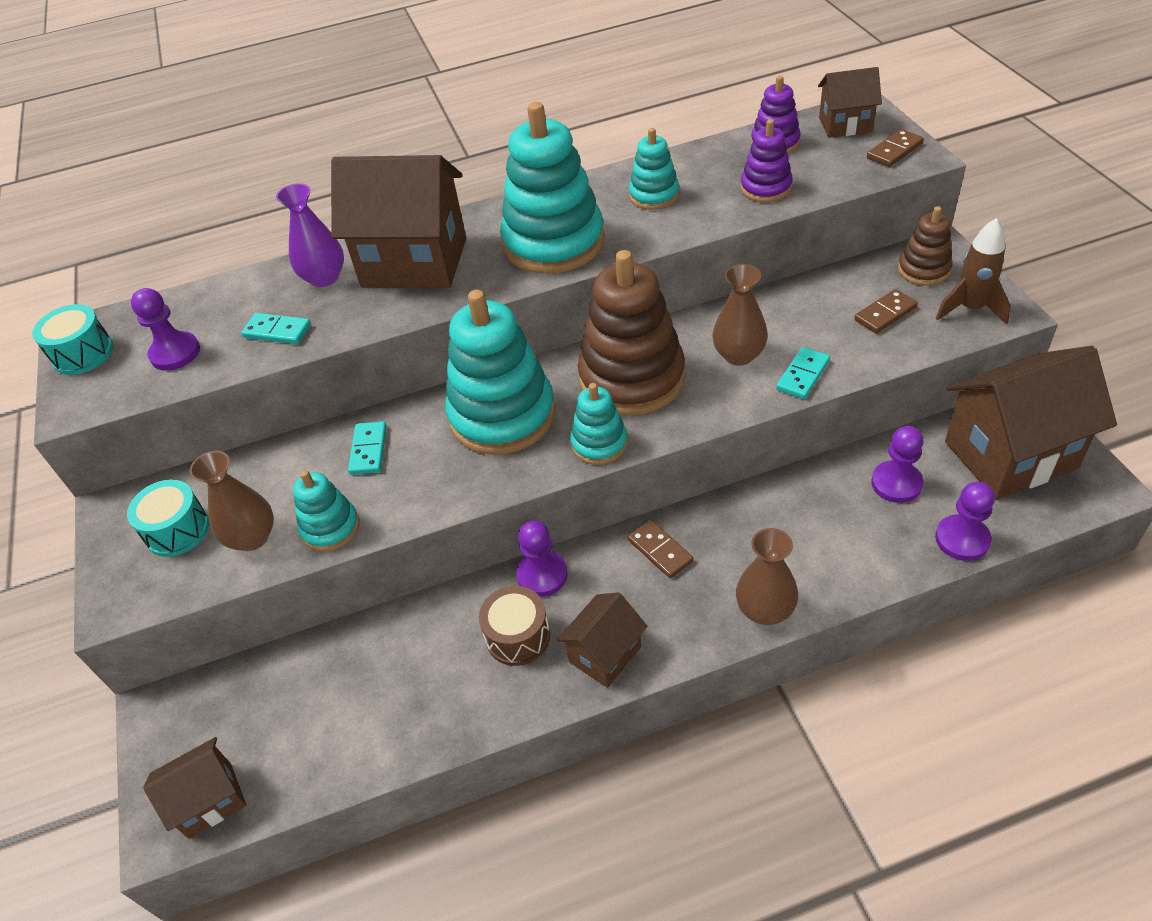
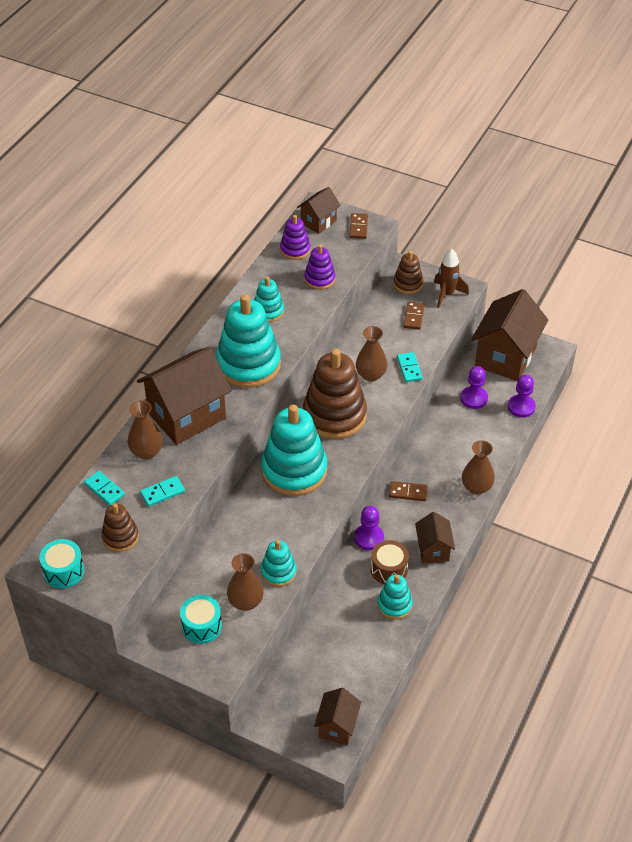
camera: 50 degrees left, 0 degrees up
purple pawn [131,288,200,371] -> brown stacking toy [101,503,139,552]
purple vase [276,183,344,287] -> brown vase [128,400,163,459]
turquoise domino [348,421,387,475] -> turquoise domino moved to [84,471,125,506]
turquoise stacking toy [570,383,628,465] -> turquoise stacking toy moved to [377,574,412,620]

